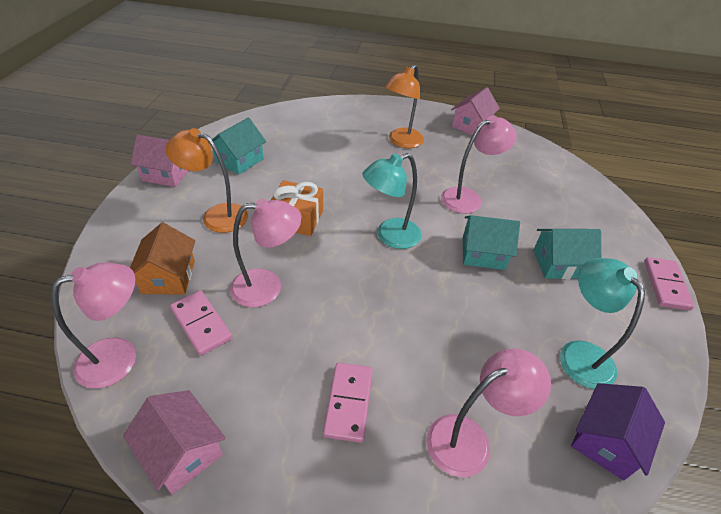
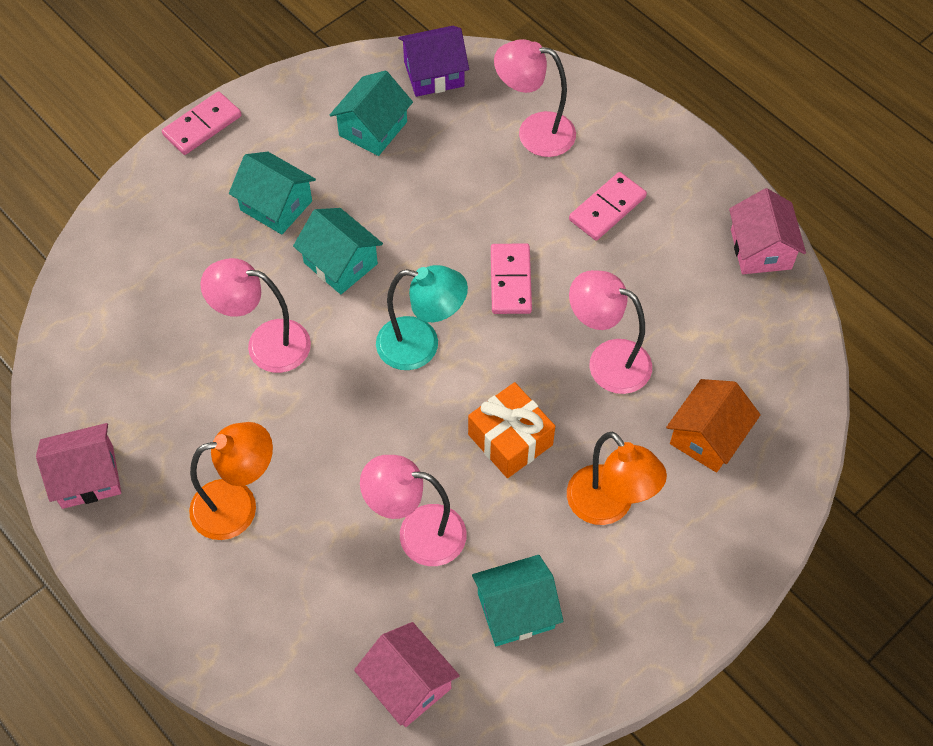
camera: 140 degrees left, 15 degrees up
pink lamp [51,262,136,389] -> pink lamp moved to [360,455,467,566]
pink house [131,135,188,187] -> pink house moved to [354,622,460,727]
pink domino [170,290,232,356] -> pink domino moved to [491,244,532,314]
turquoise lamp [560,258,645,389] -> turquoise house [330,70,413,156]

